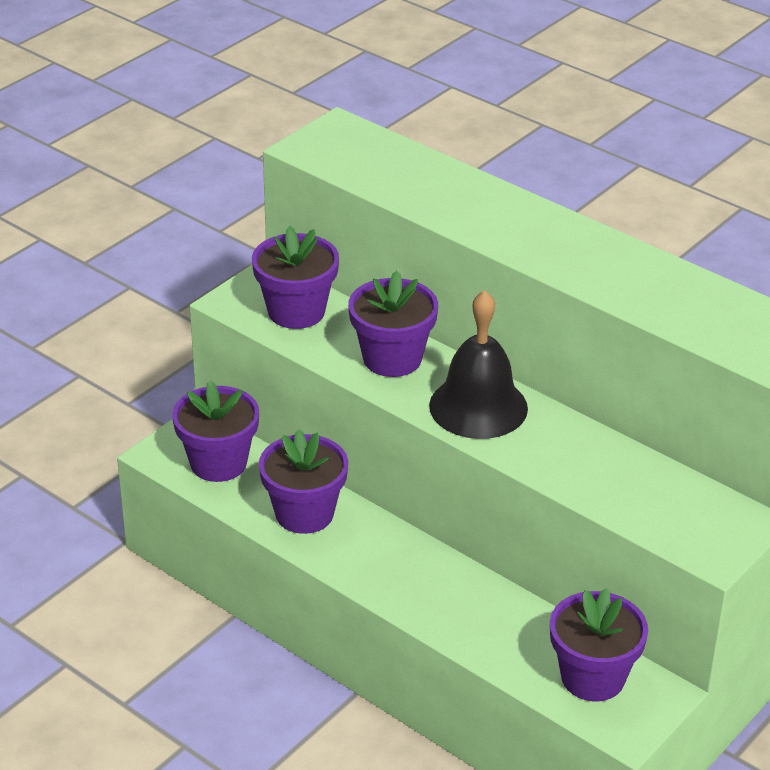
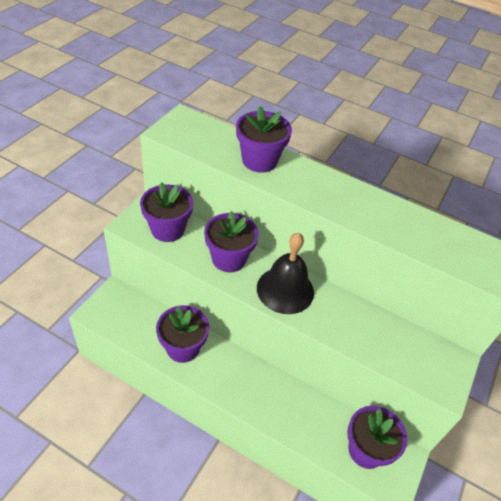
camera: 15 degrees left, 10 degrees up
purple flower pot [172,380,259,482] -> purple flower pot moved to [236,106,292,173]

